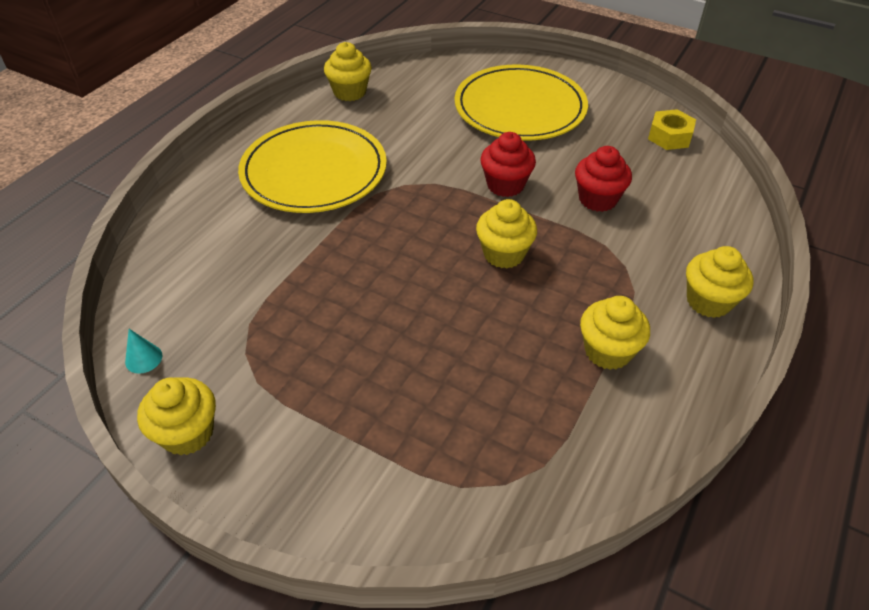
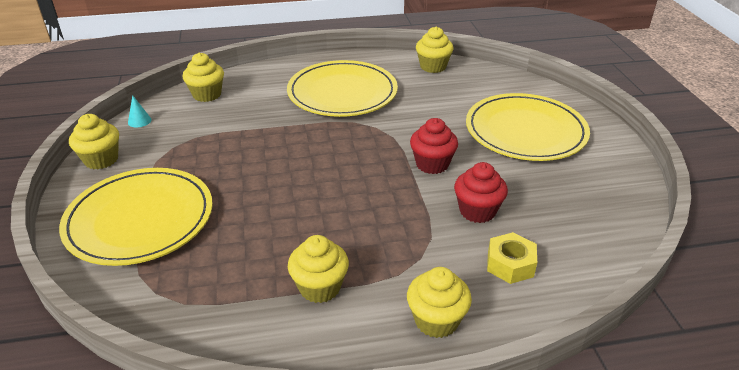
camera: 50 degrees right, 10 degrees down
yellow cupcake [476,199,537,268] -> yellow cupcake moved to [183,53,224,102]
yellow nut [648,109,696,150] -> yellow nut moved to [487,232,537,284]
none -> yellow plate [59,168,213,266]

